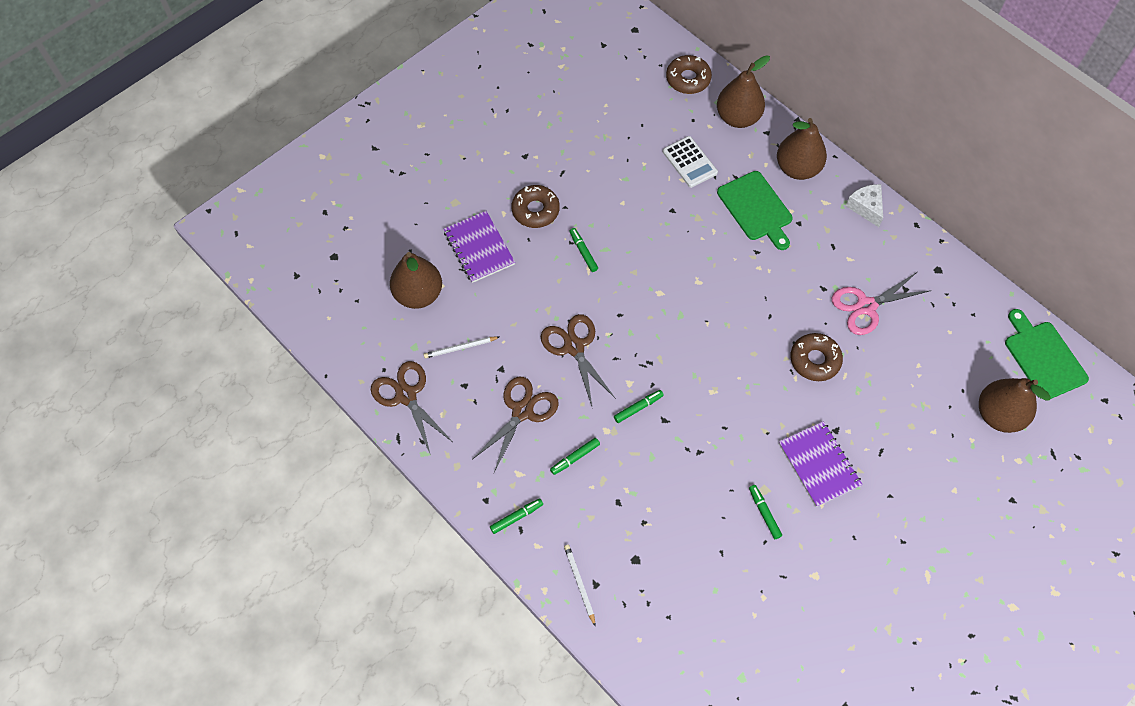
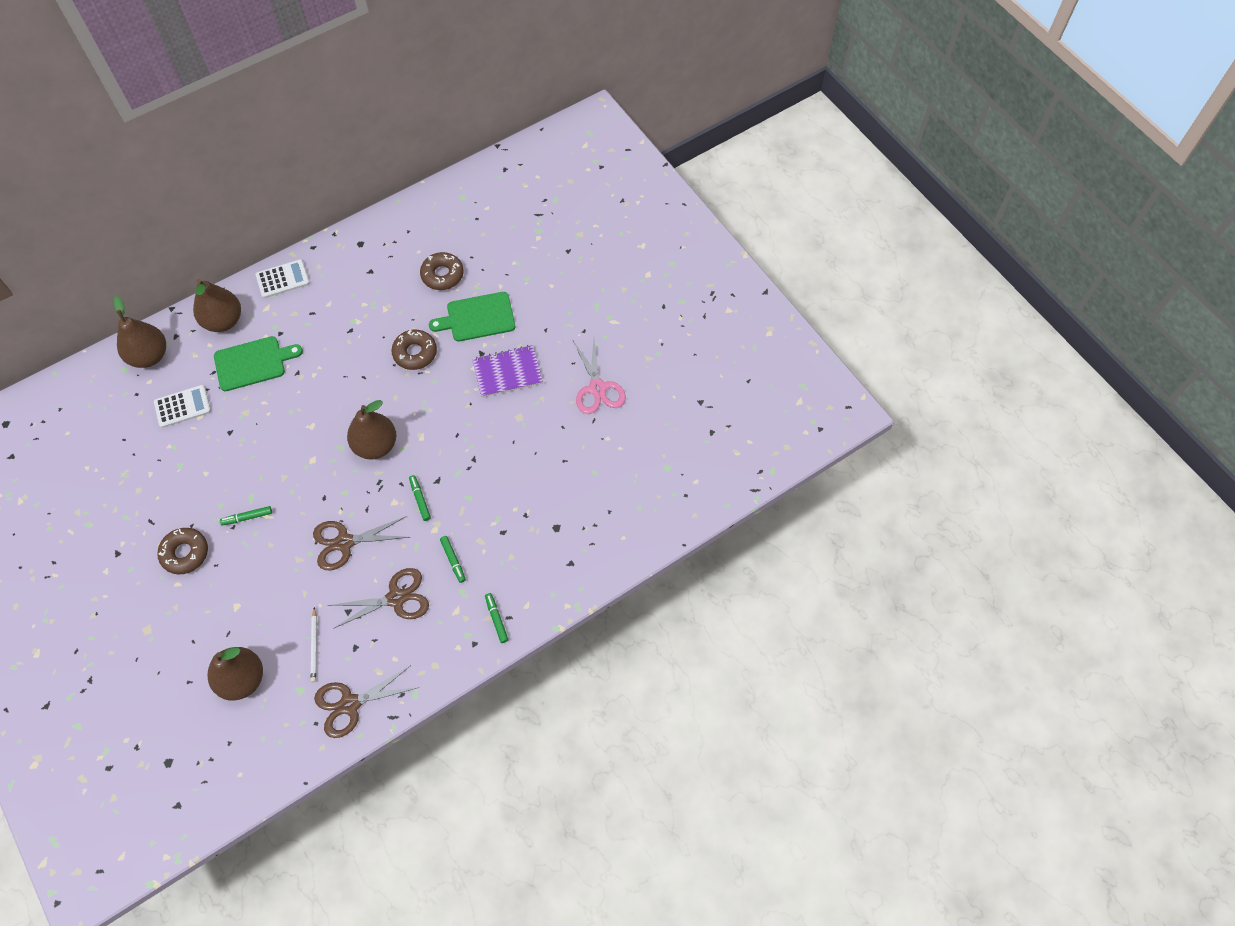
camera: 80 degrees left, 0 degrees up
purple notebook [444,211,515,283] -> none
brown scissors [472,377,559,473] -> brown scissors turned 120 degrees clockwise [328,568,429,629]
white pencil [564,545,595,626] -> none
brown donut [666,55,712,94] -> brown donut moved to [420,252,464,290]
green marker [749,485,782,539] -> none
pink scissors [832,272,931,335] -> pink scissors moved to [573,339,626,414]
white cheese [846,184,883,227] -> white calculator [256,259,310,298]
brown pear [979,378,1051,433] -> brown pear moved to [347,400,396,459]
green cutting board [1005,309,1089,399] -> green cutting board moved to [429,292,515,342]

